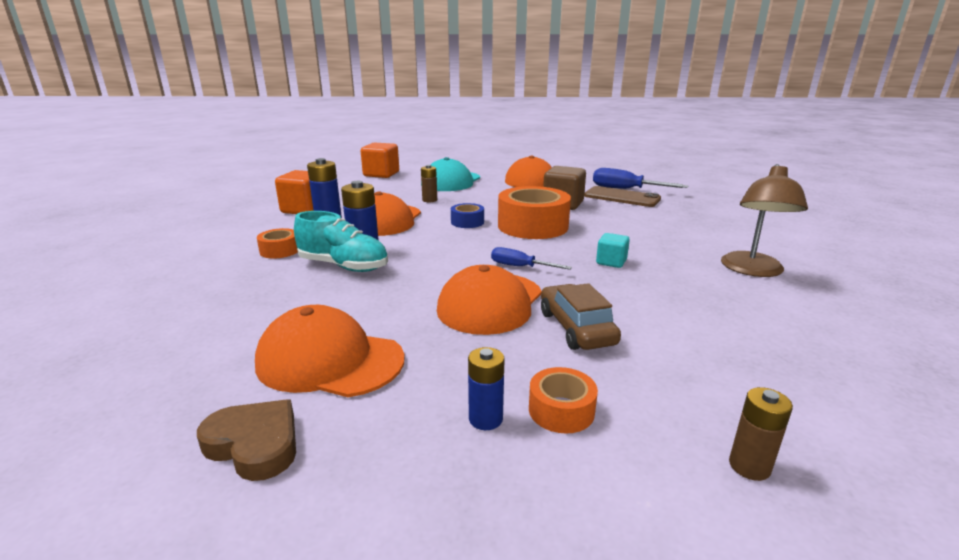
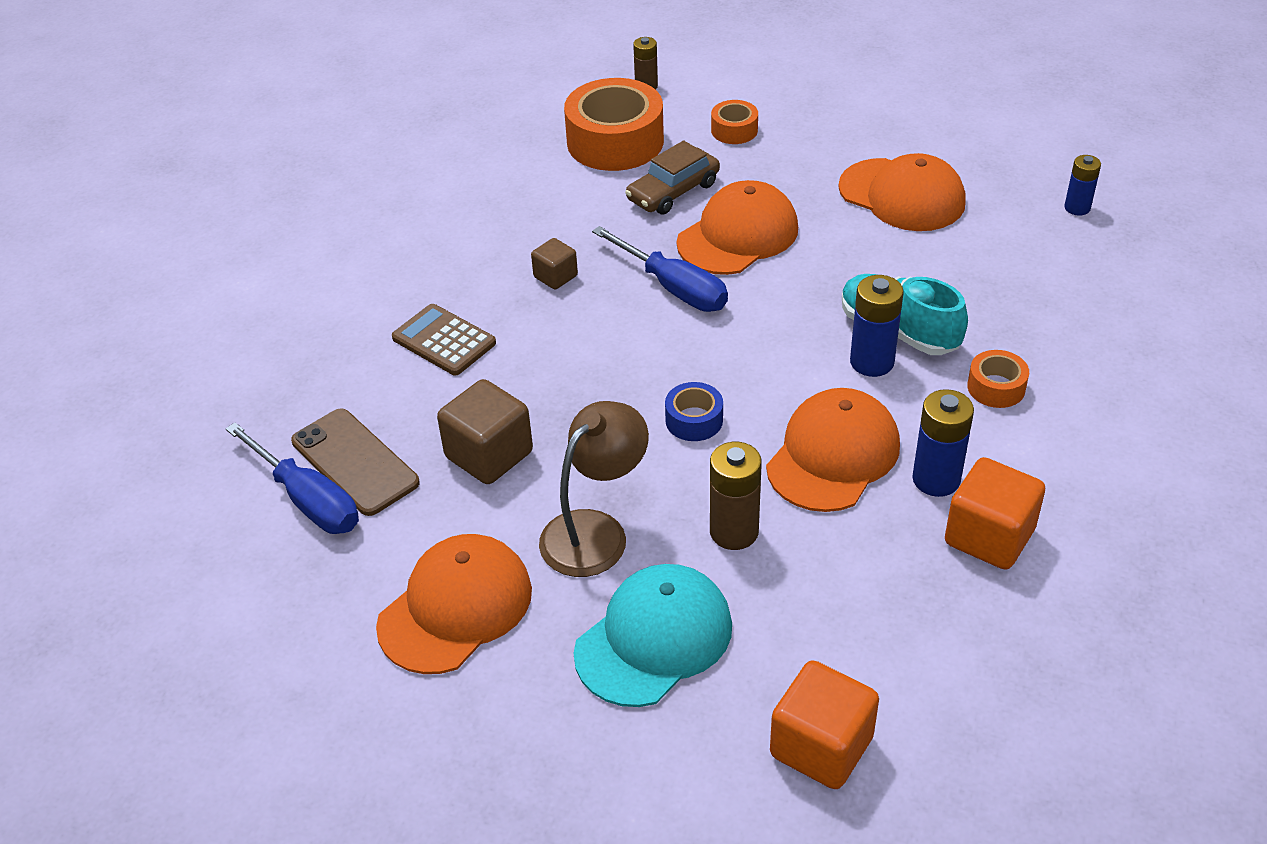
camera: 160 degrees left, 20 degrees up
brown heart [197,399,296,481] -> none
brown battery [421,165,437,202] -> brown battery [710,442,762,550], size x1.55
blue battery [468,347,505,430] -> blue battery moved to [1064,155,1101,216]
blue screwdriver [491,247,572,270] -> blue screwdriver [592,226,728,312], size x1.64
orange tape [498,186,571,239] -> orange tape moved to [564,78,664,171]
brown car [541,283,621,350] -> brown car turned 45 degrees clockwise [625,140,720,215]
turquoise cube [596,233,630,268] -> brown cube [531,238,578,289]
brown lamp [721,164,808,277] -> brown lamp moved to [539,401,649,577]
none -> brown calculator [392,304,496,375]

